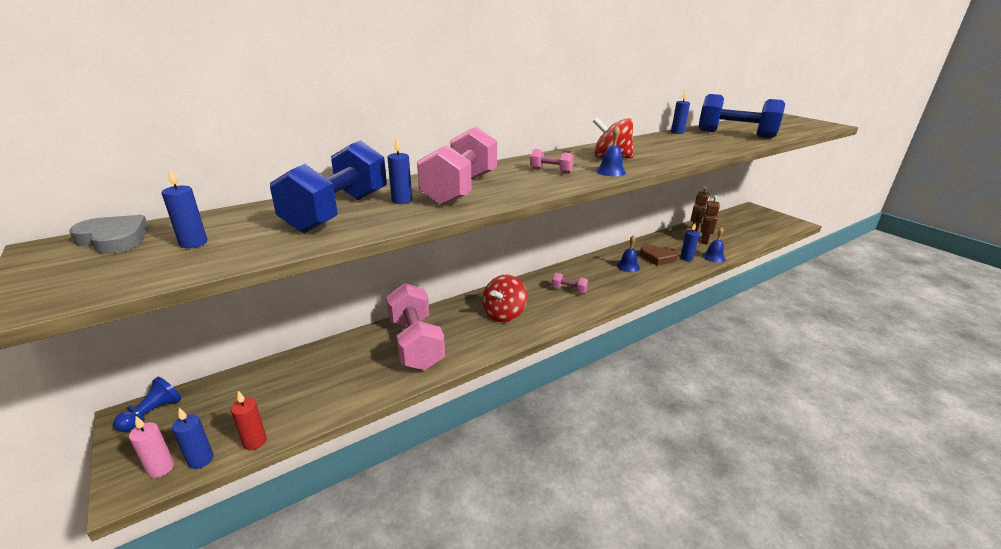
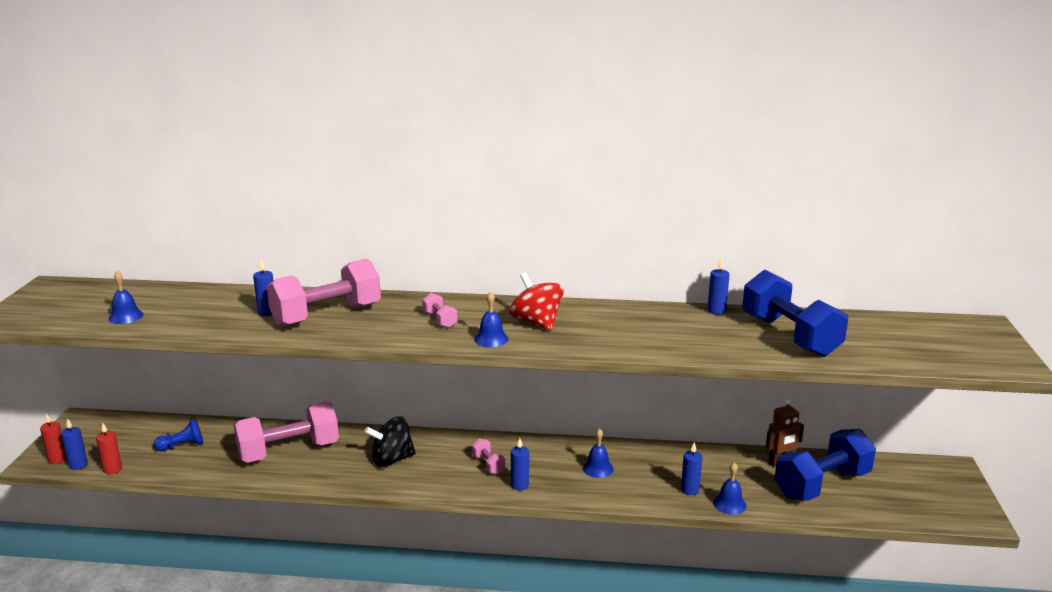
camera: 40 degrees right, 5 degrees down
grey heart [69,215,149,254] -> none
blue pawn [114,377,181,432] -> blue pawn moved to [154,419,203,452]
pink candle [129,416,174,478] -> red candle [40,413,67,464]
blue candle [162,168,207,248] -> blue candle moved to [511,438,529,490]
blue dumbbell [270,140,387,233] -> blue dumbbell moved to [774,429,876,501]
pink dumbbell [386,283,445,370] -> pink dumbbell turned 45 degrees clockwise [234,401,339,463]
red spinning top [482,275,527,322] -> black spinning top [364,416,416,467]
brown heart [640,245,678,266] -> none
brown robot [701,195,720,244] -> none
none -> blue bell [108,271,143,324]

